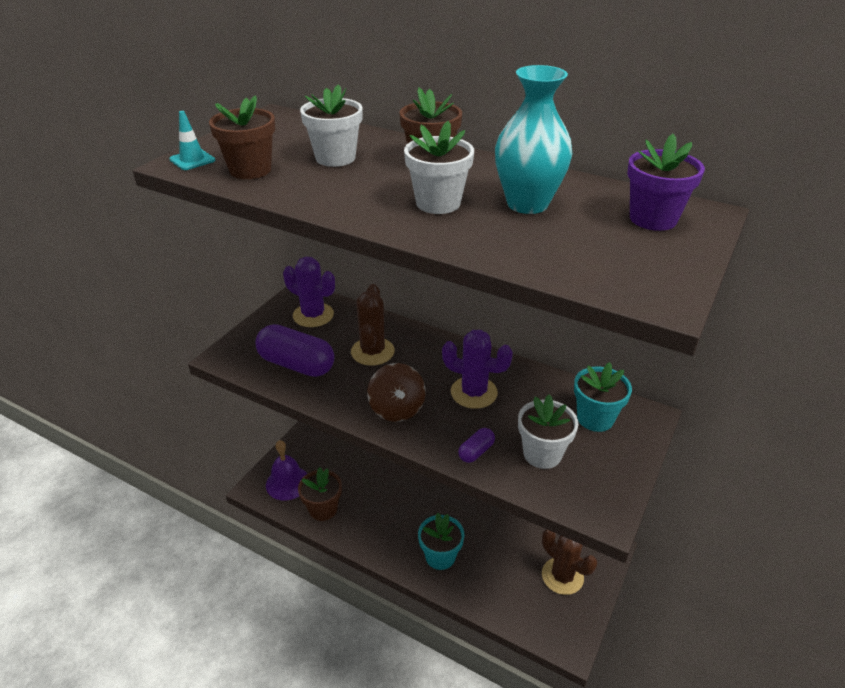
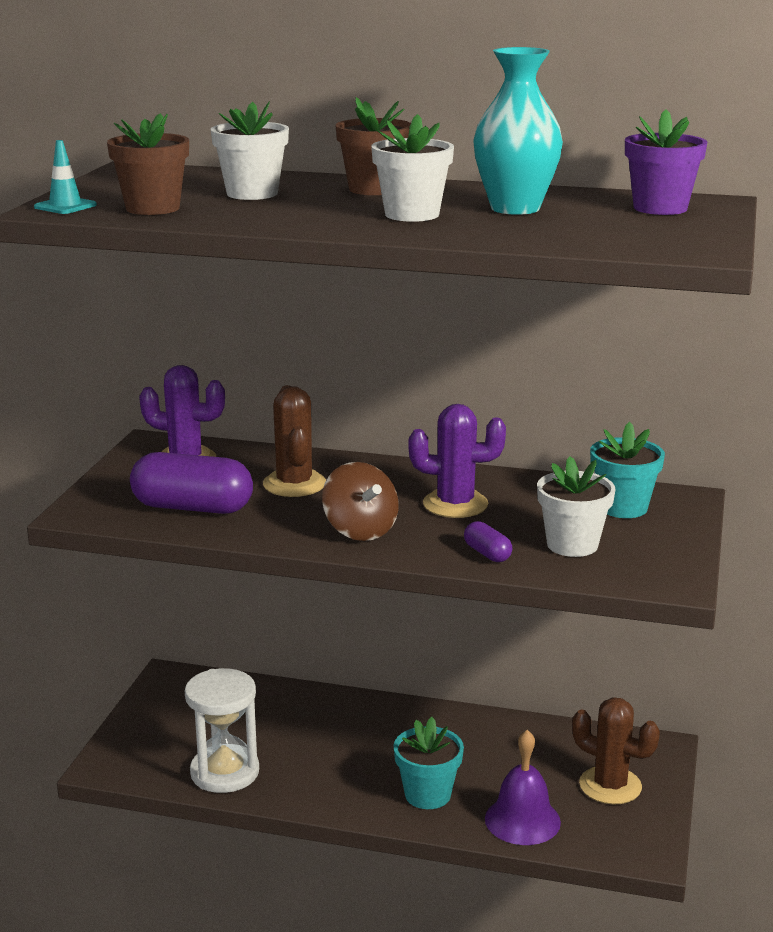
camera: 15 degrees left, 15 degrees down
purple bell [266,440,307,501] -> purple bell moved to [485,730,561,845]
brown flower pot [298,467,342,521] -> white hourglass [185,668,259,793]
purple capsule [458,428,495,463] -> purple capsule turned 60 degrees counterclockwise [464,521,513,562]

